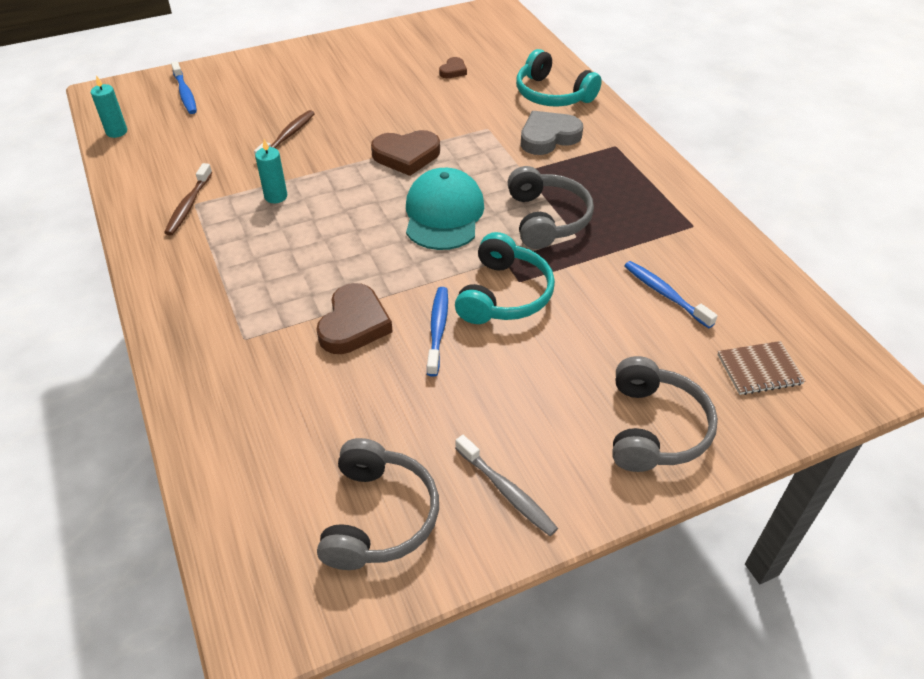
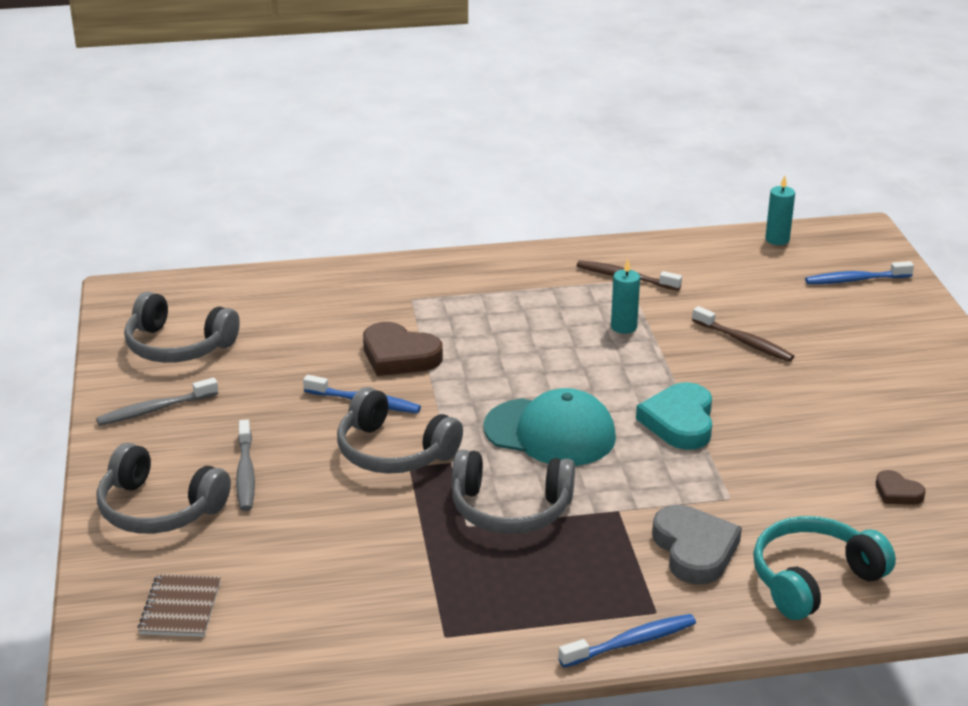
camera: 105 degrees right, 15 degrees down
brown heart [371,130,440,176] -> turquoise heart [636,382,712,450]
turquoise headphones [455,232,555,324] -> grey headphones [337,387,463,474]
blue toothbrush [624,261,718,328] -> blue toothbrush moved to [558,614,696,667]
none -> grey toothbrush [236,419,255,511]

